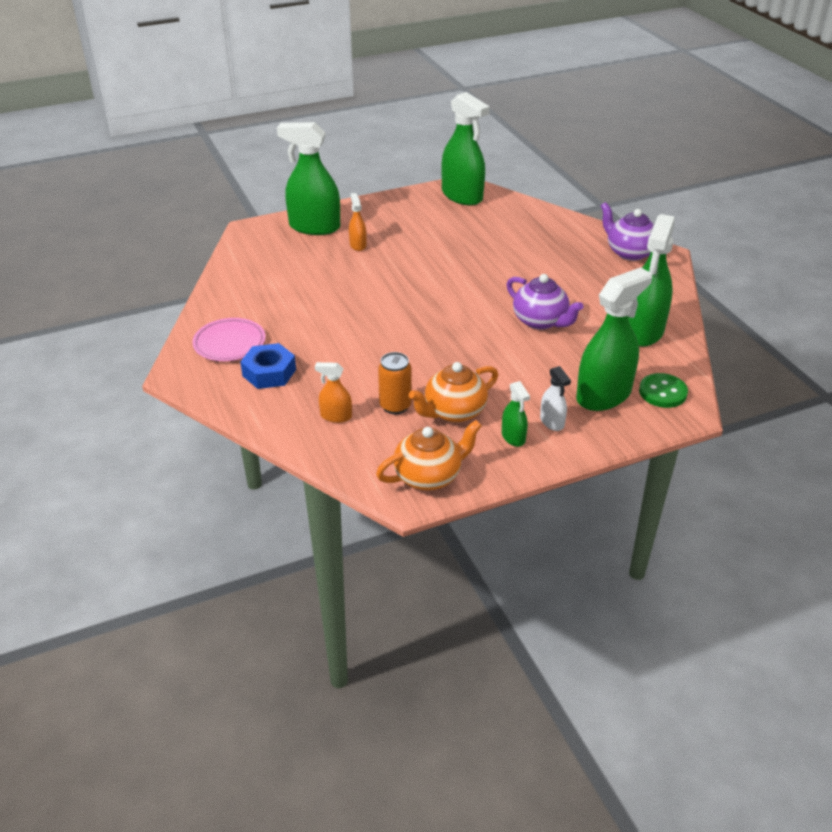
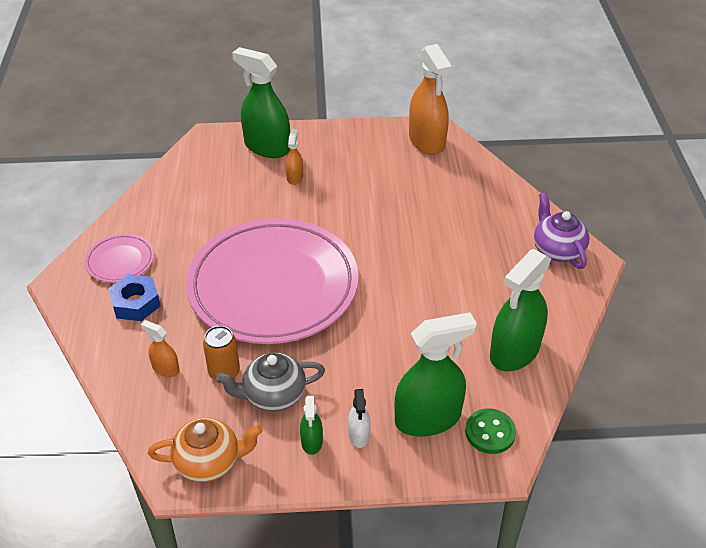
camera: 20 degrees right, 5 degrees up
orange teapot [409,362,498,423] -> grey teapot [216,353,325,411]
green spray bottle [441,92,490,206] -> orange spray bottle [409,44,452,155]
purple teapot [506,274,584,330] -> none
none -> pink plate [186,218,359,344]

